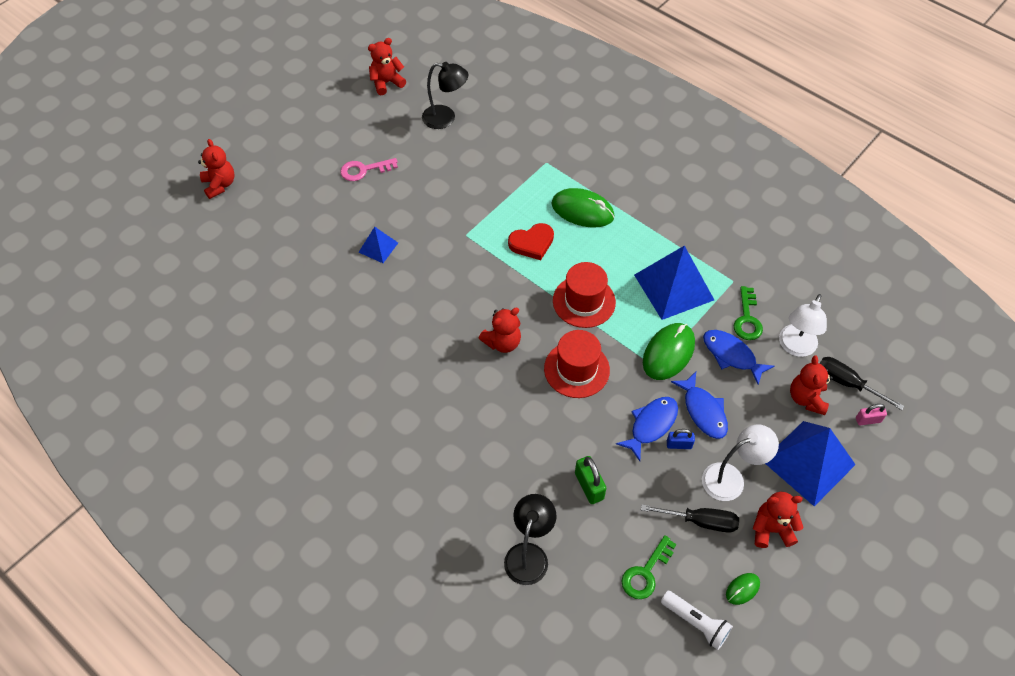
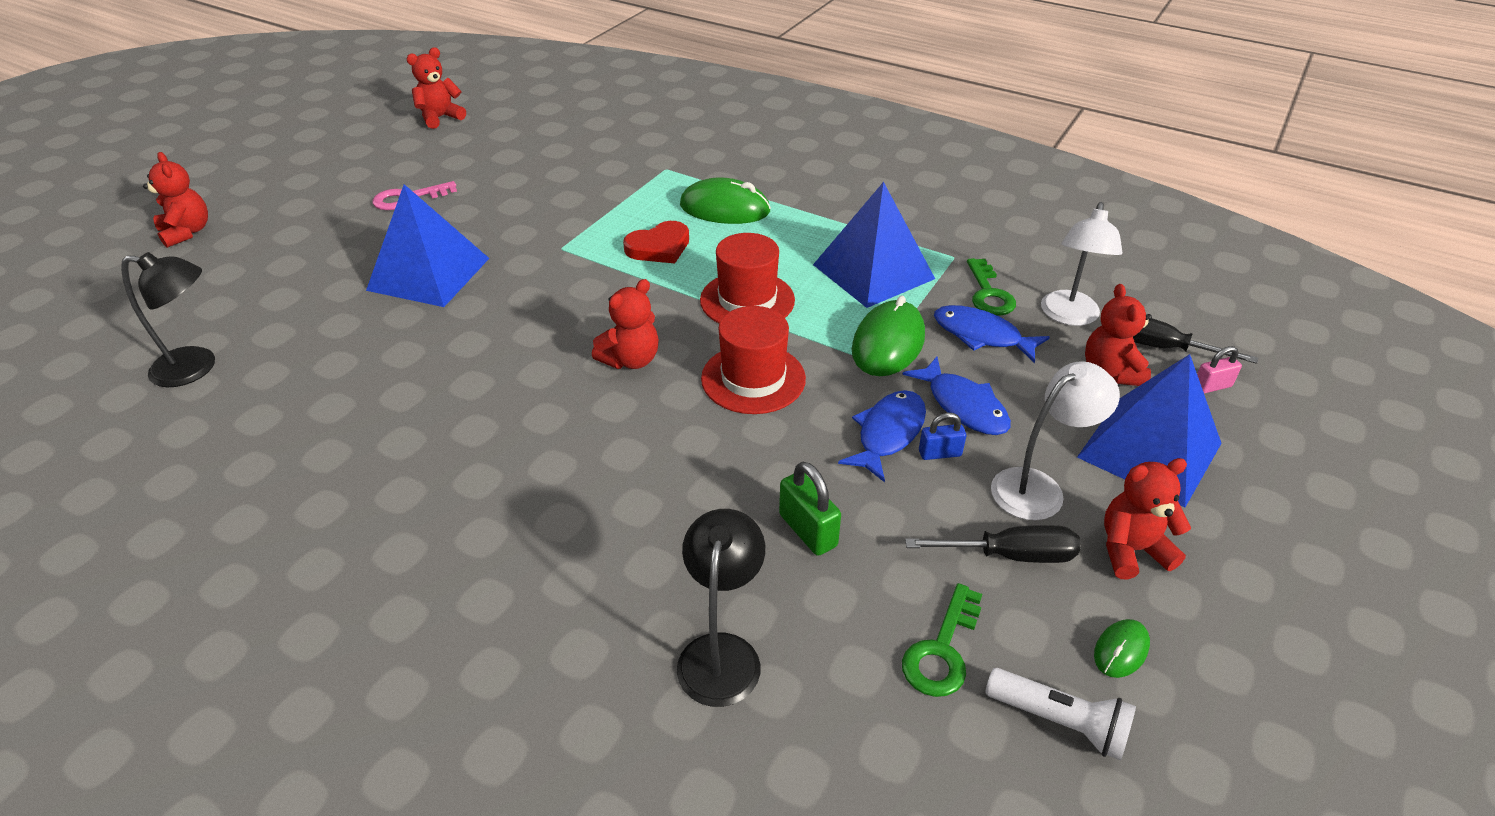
camera: 10 degrees left, 15 degrees down
blue pyramid [358,227,398,263] -> blue pyramid [366,184,489,307], size x1.99
black lamp [422,62,468,129] -> black lamp moved to [121,252,215,387]

